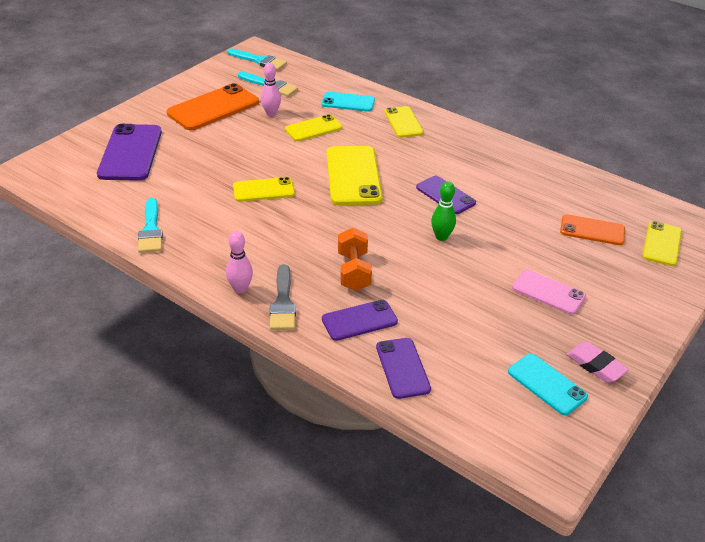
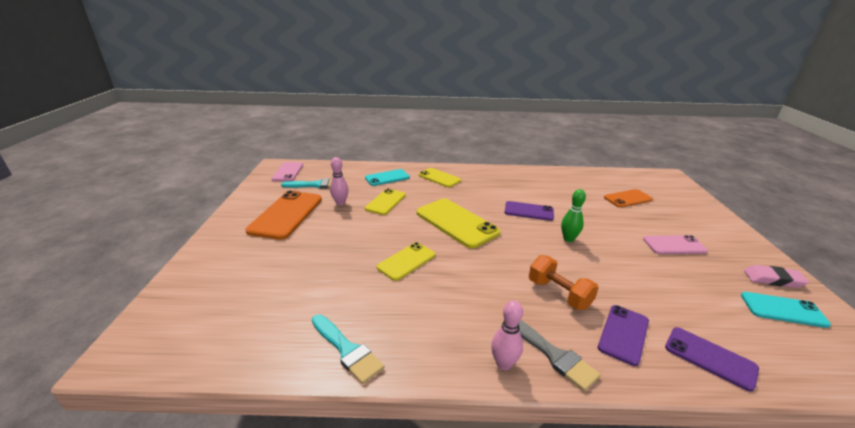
camera: 35 degrees left, 10 degrees down
purple phone [97,124,162,181] -> none
turquoise brush [227,48,287,70] -> pink phone [271,162,303,181]
yellow phone [642,221,682,266] -> none

